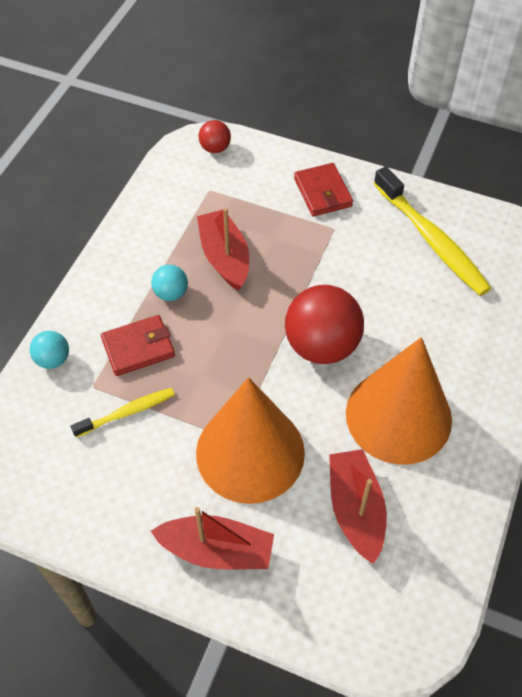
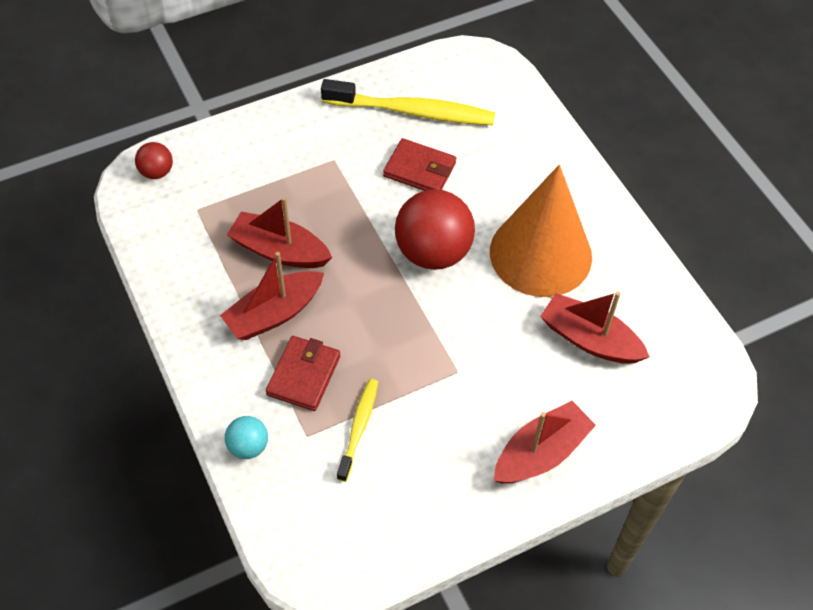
camera: 50 degrees left, 0 degrees up
turquoise ball [151,265,188,301] -> red boat [220,252,324,340]
orange cone [196,377,305,504] -> none
red wallet [294,163,353,216] -> red wallet moved to [383,138,456,191]

